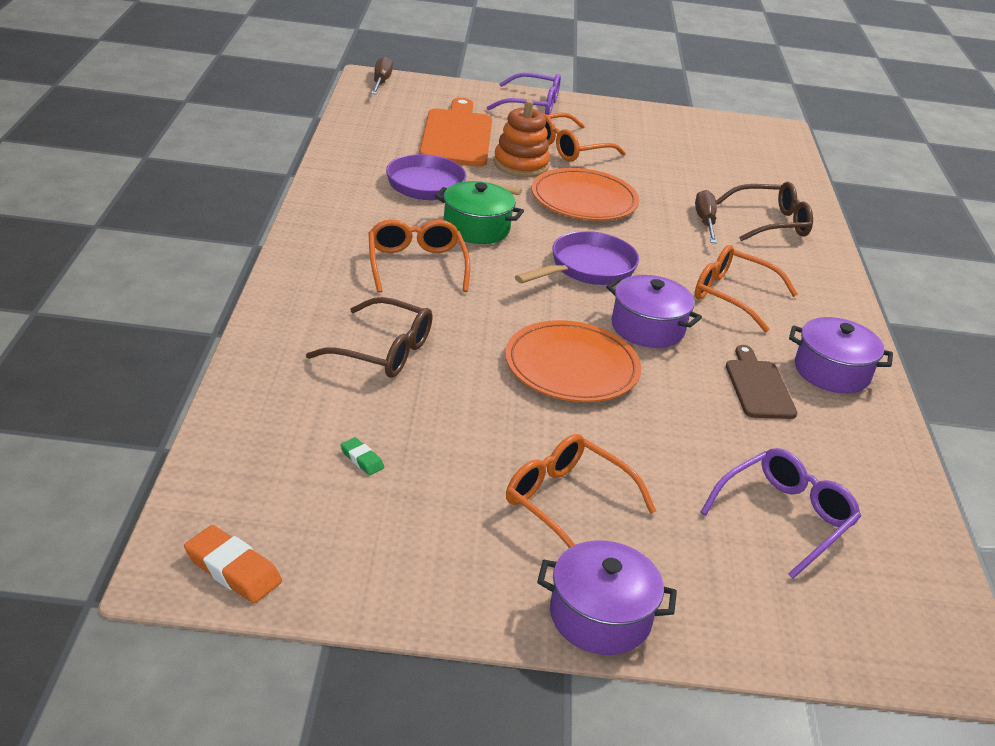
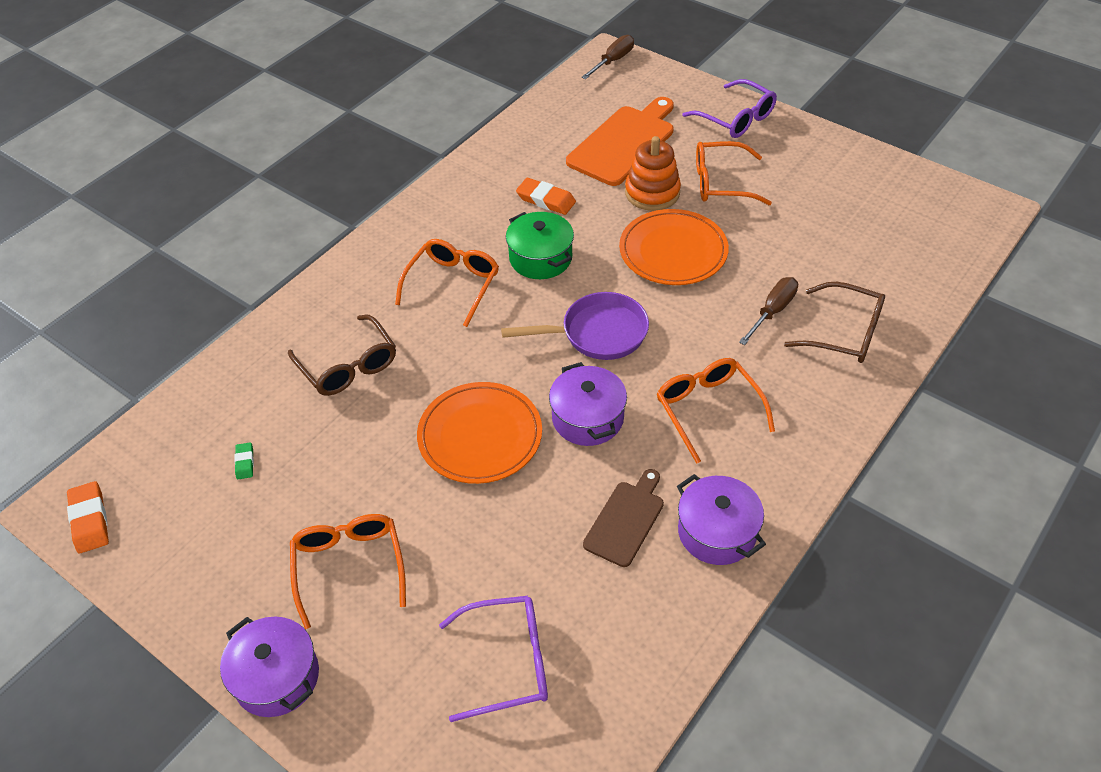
camera: 40 degrees right, 15 degrees up
purple pan [386,154,522,200] -> orange eraser [516,178,576,215]

